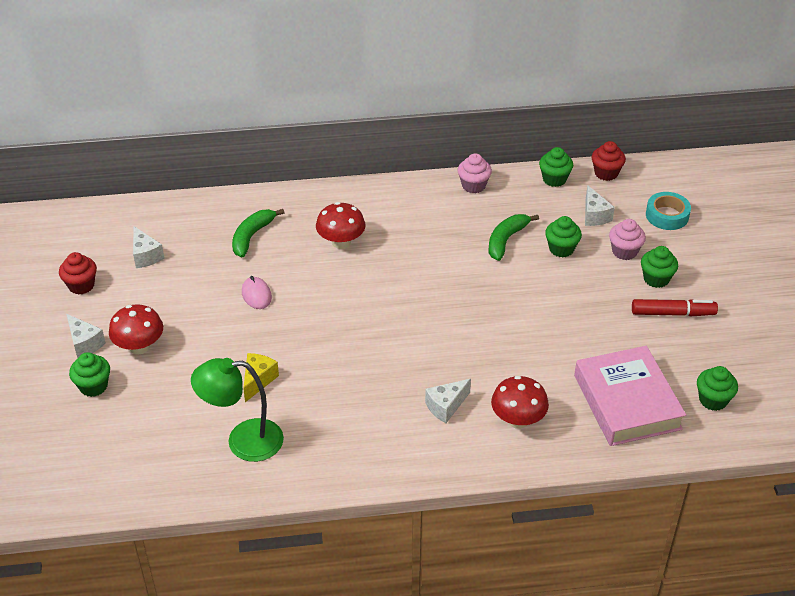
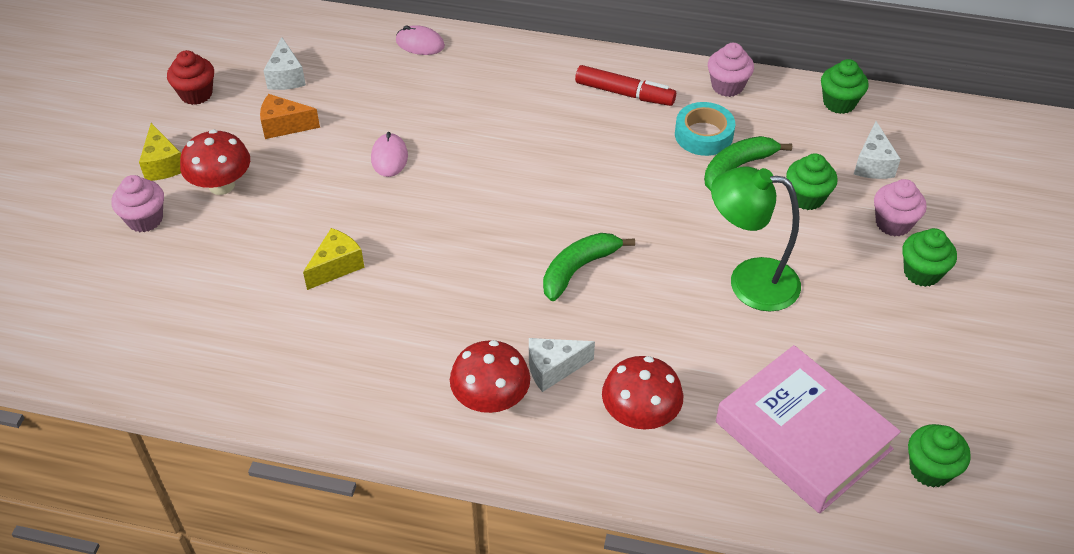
camera: 20 degrees right, 5 degrees up
white cheese [66,314,106,358] -> yellow cheese [139,123,181,181]
green cupcake [69,352,110,397] -> pink cupcake [112,175,164,232]
green lamp [191,358,284,462] -> green lamp moved to [711,166,801,312]
green banana [232,209,284,257] -> green banana moved to [543,233,635,301]
red mushroom [316,202,365,249] -> red mushroom moved to [450,340,530,413]
pink book [574,346,686,446] -> pink book turned 45 degrees counterclockwise [716,345,901,513]
red cupcake [592,141,626,181] -> none
red marker [632,299,718,317] -> red marker moved to [575,65,676,106]
turquoise tape [646,192,691,230] -> turquoise tape moved to [675,102,735,156]
none -> orange cheese [260,94,320,139]
none -> pink mouse [396,25,445,55]

